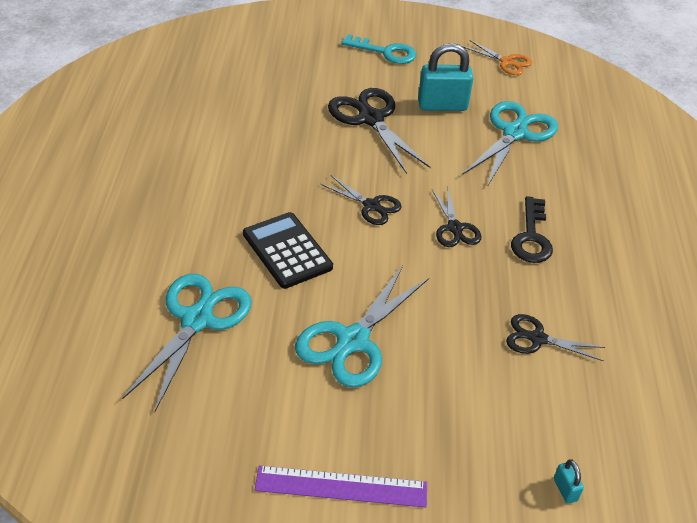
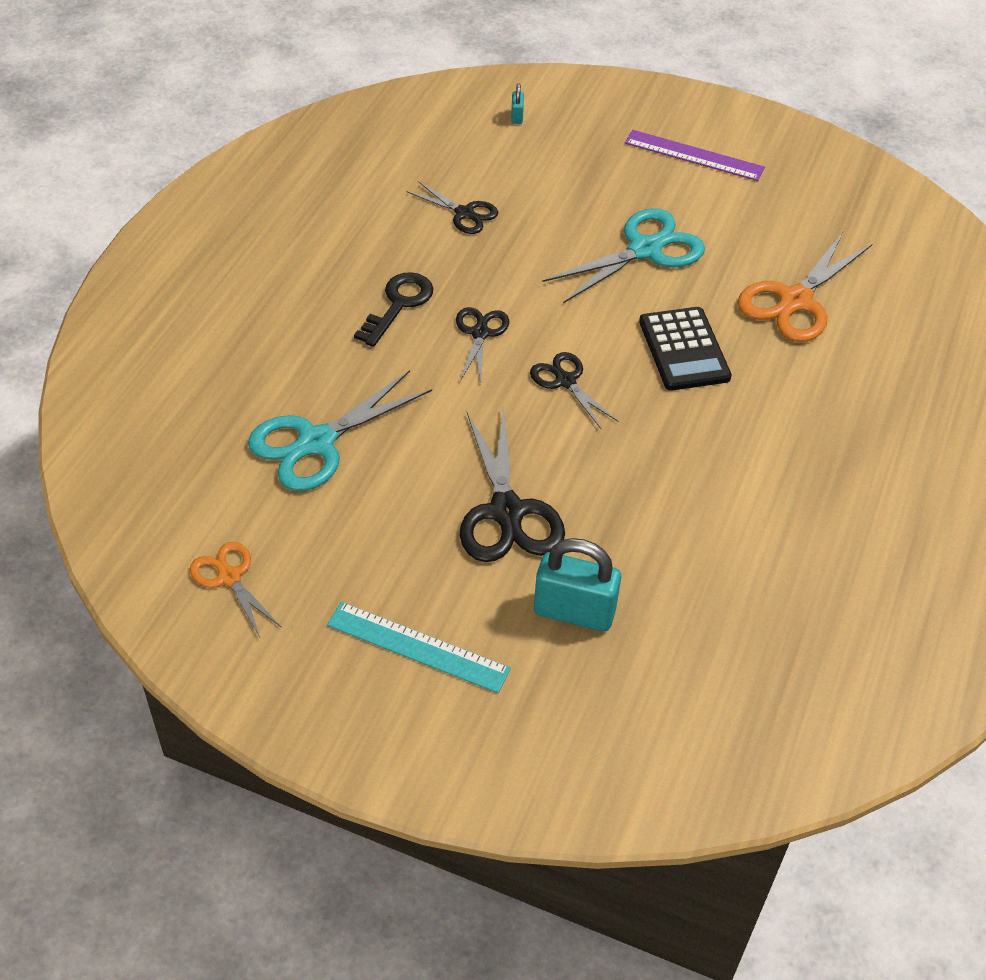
camera: 160 degrees left, 5 degrees up
turquoise scissors [122,274,252,411] -> orange scissors [737,232,872,342]
turquoise key [341,34,416,64] -> turquoise ruler [327,602,511,693]
turquoise padlock [418,43,473,111] -> turquoise padlock moved to [534,538,621,632]

